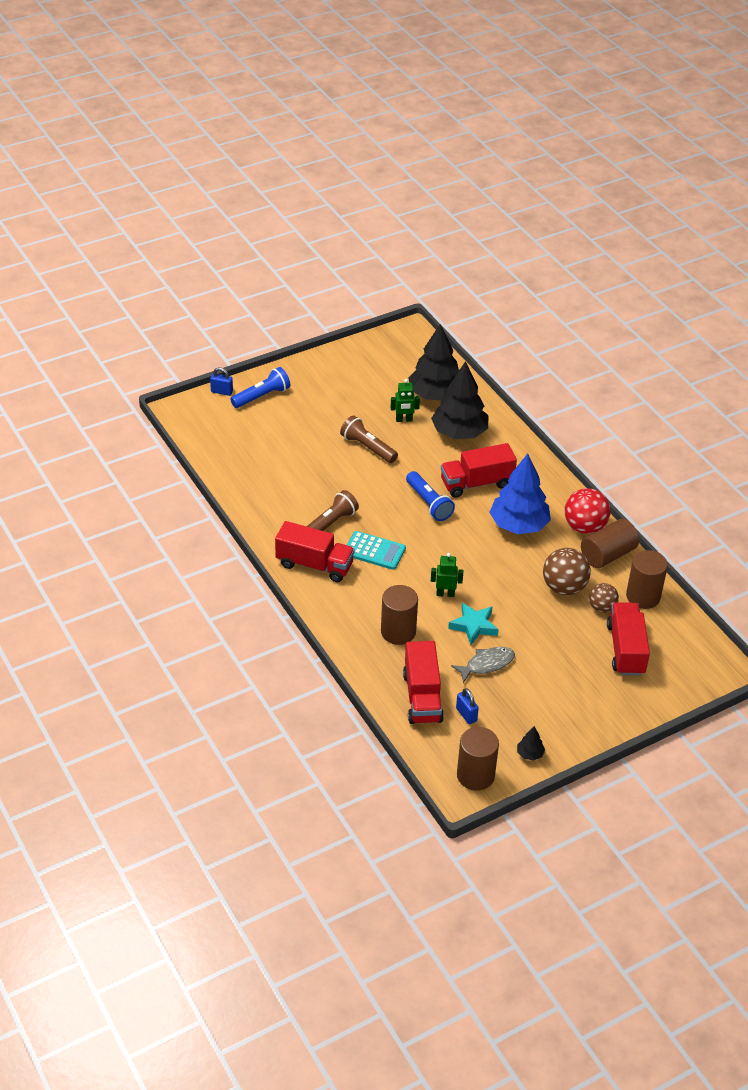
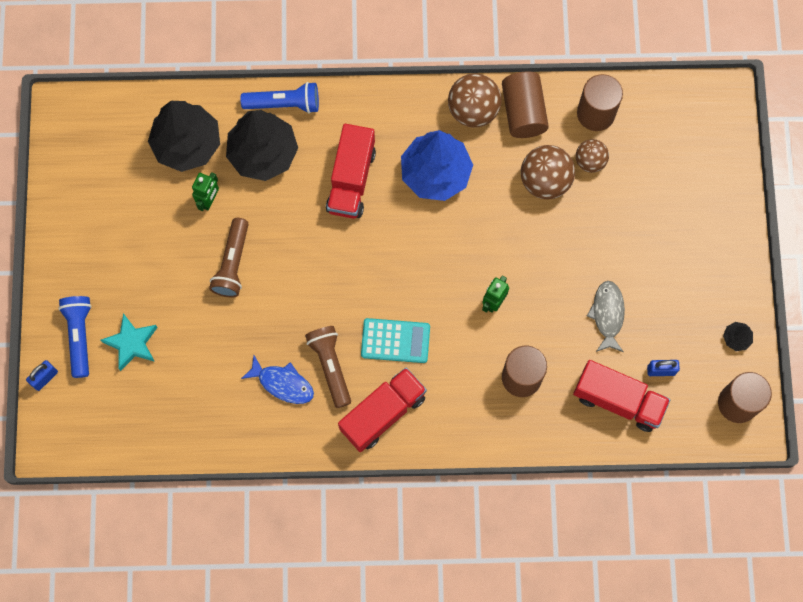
camera: 60 degrees left, 30 degrees up
brown flashlight [340,415,398,463] -> brown flashlight turned 60 degrees counterclockwise [209,218,249,298]
turquoise calculator [347,531,406,570] -> turquoise calculator turned 45 degrees clockwise [361,318,430,363]
blue flashlight [406,471,455,521] -> blue flashlight moved to [240,82,319,114]
turquoise star [448,602,499,645] -> turquoise star moved to [101,313,158,371]
red ball [565,488,611,534] -> brown ball [448,73,502,127]
red truck [607,602,650,676] -> none
none -> blue fish [241,355,314,404]

